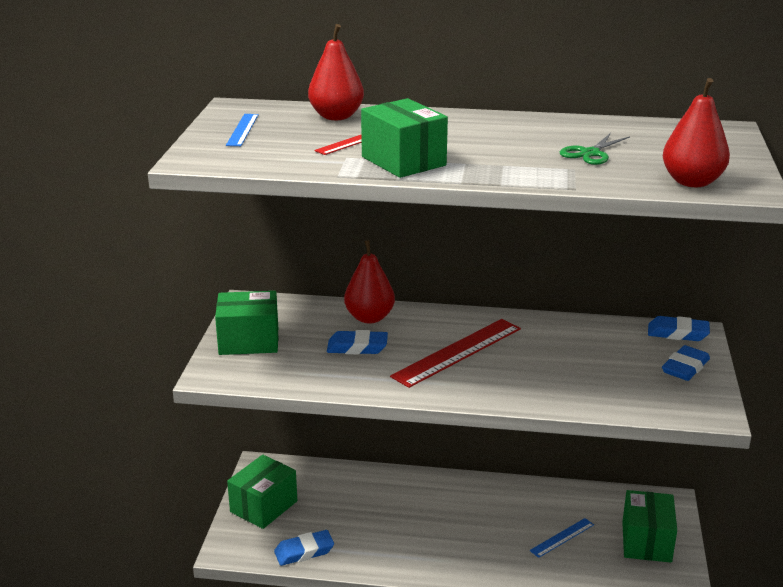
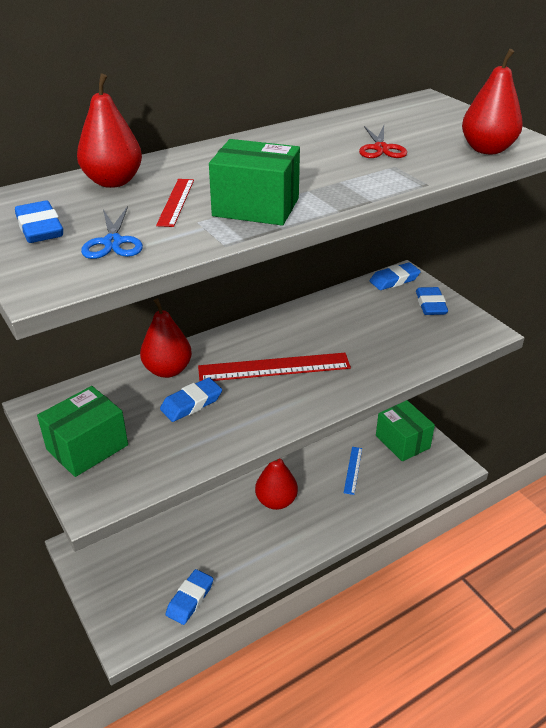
camera: 40 degrees left, 10 degrees up
blue ruler [226,114,259,146] -> blue eraser [15,201,63,243]
green box [227,455,297,529] -> none
red ruler [390,319,521,388] -> red ruler turned 75 degrees clockwise [198,353,351,381]
green scissors [560,133,630,165] -> red scissors [359,126,407,158]
none -> blue scissors [81,206,143,259]
none -> red pear [255,458,298,510]

